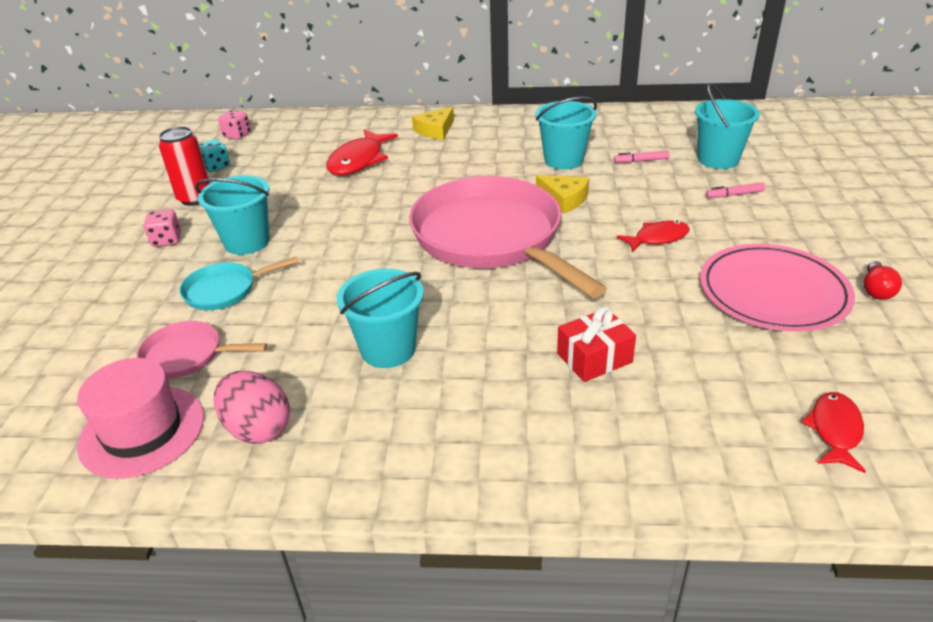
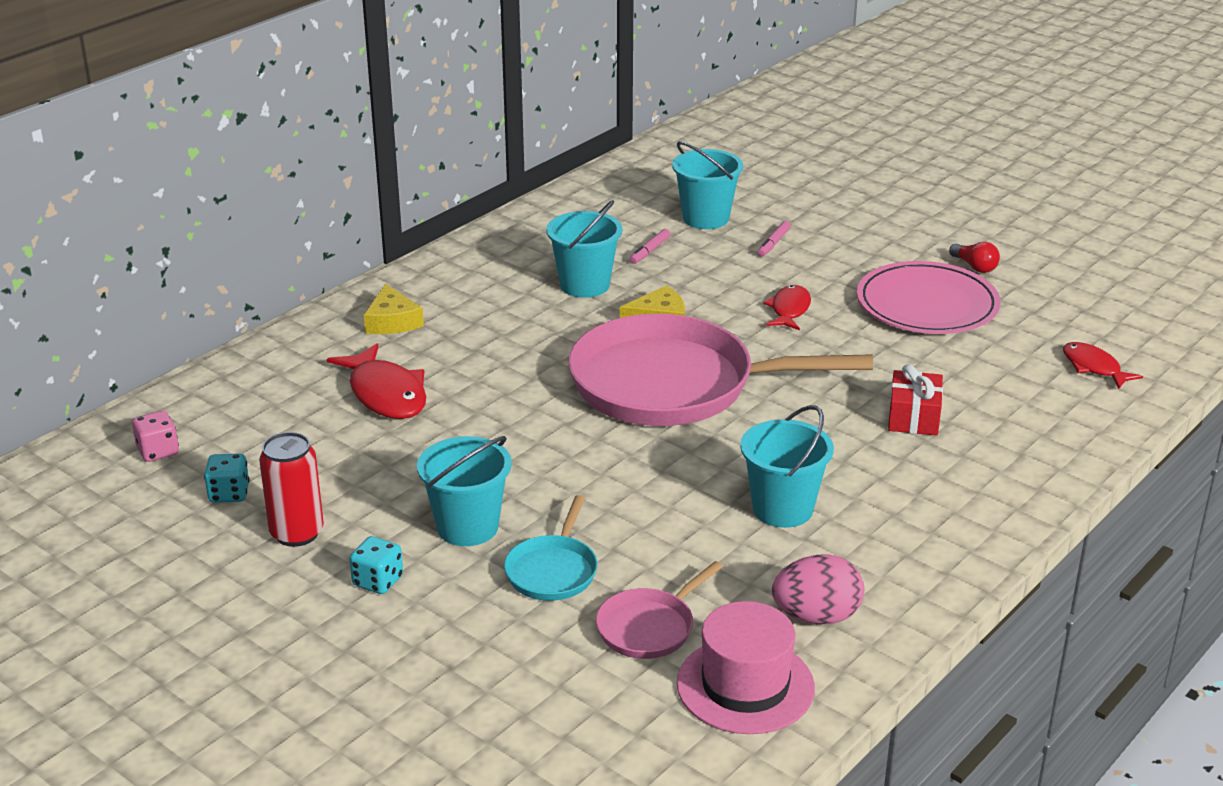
camera: 55 degrees left, 5 degrees down
pink dice [144,209,181,247] -> turquoise dice [349,536,403,594]

